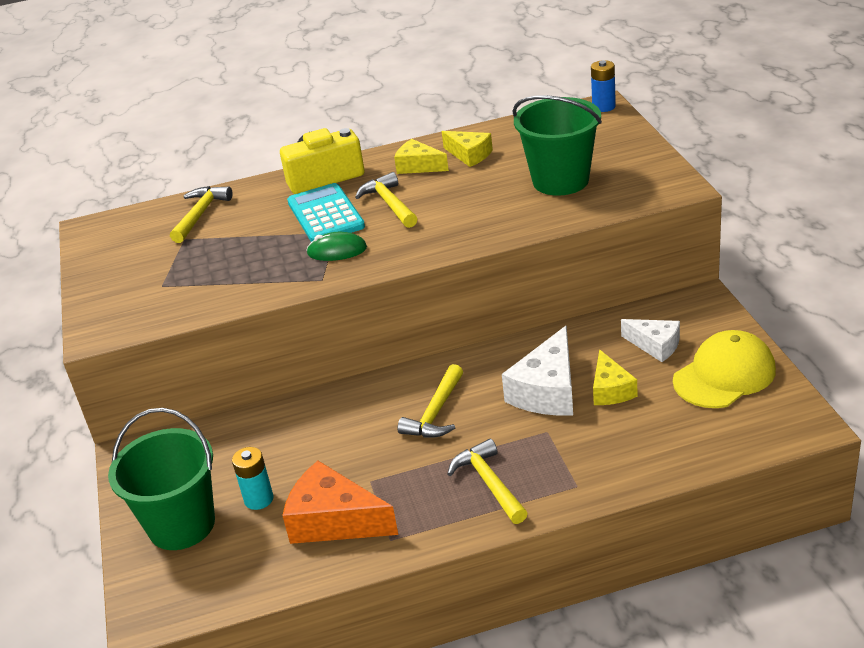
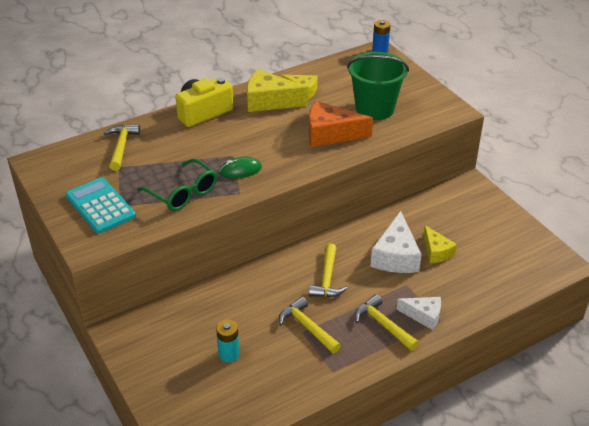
camera: 20 degrees left, 5 degrees up
green bucket [108,408,215,550] -> none
orange cheese [282,461,398,544] -> orange cheese moved to [309,101,373,147]
turquoise calculator [287,183,365,242] -> turquoise calculator moved to [66,177,136,234]
yellow hammer [355,172,418,228] -> yellow hammer moved to [279,297,341,354]
yellow cheese [394,139,449,174] -> yellow cheese [247,69,308,112], size x1.63
white cheese [621,319,680,362] -> white cheese moved to [396,297,441,330]
yellow cap [673,330,776,408] -> none
none -> green glasses [137,159,217,211]

